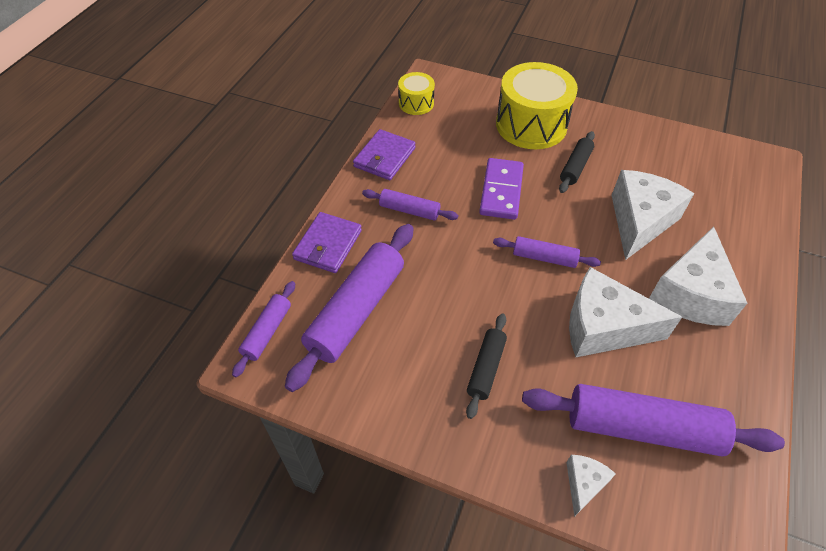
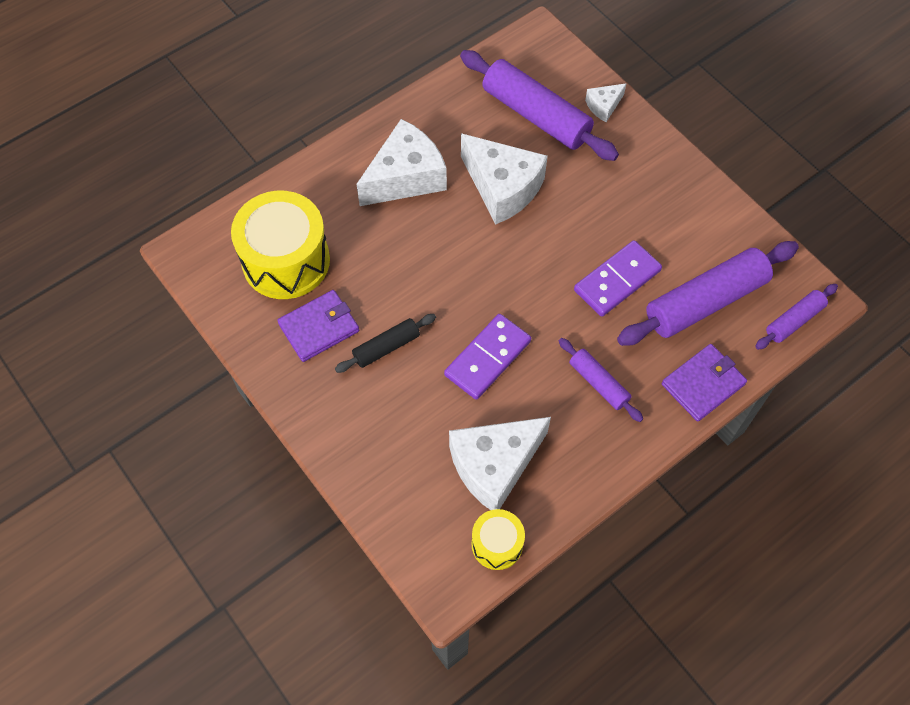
camera: 150 degrees left, 10 degrees up
purple wallet [353,129,416,180] -> purple wallet moved to [277,290,359,362]
black rolling pin [466,313,507,419] -> none
purple rolling pin [493,236,601,268] -> none
yellow drum [496,62,578,149] -> yellow drum moved to [231,191,330,299]
white cheese [611,170,694,260] -> white cheese moved to [449,417,551,510]
none -> purple domino [574,240,662,317]

